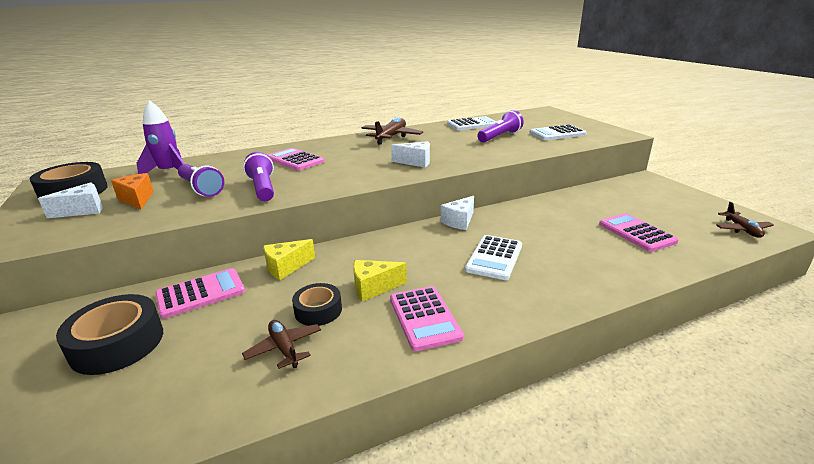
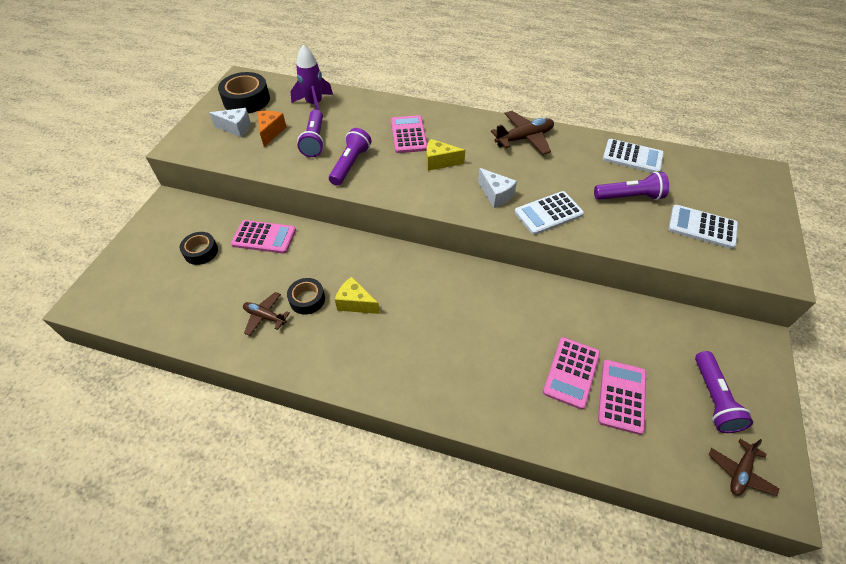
camera: 40 degrees right, 25 degrees up
black tape [56,294,163,375] -> black tape [180,232,218,265], size x0.61
brown plane [242,320,321,369] -> brown plane turned 75 degrees counterclockwise [243,292,290,336]
yellow cheese [263,239,315,280] -> yellow cheese moved to [426,139,465,171]
pink calculator [390,286,464,351] -> pink calculator moved to [543,337,600,410]
white cheese [441,196,474,230] -> none
white calculator [465,235,522,280] -> white calculator moved to [514,191,584,235]
none -> purple flashlight [695,351,753,433]

